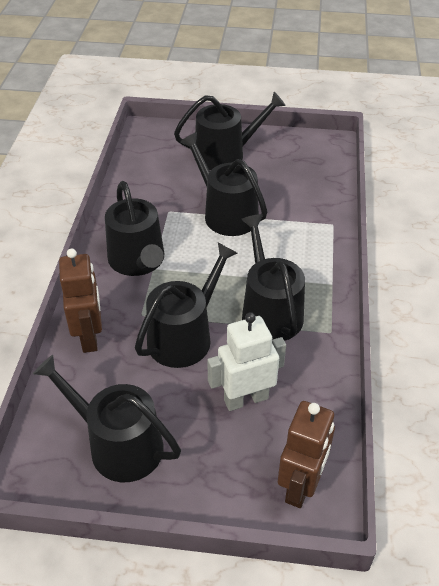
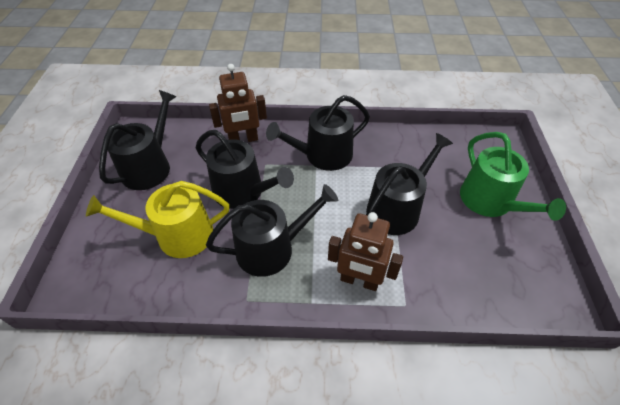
camera: 85 degrees right, 5 degrees up
black watering can [174,92,286,170] -> green watering can [460,132,566,221]
white robot [207,312,286,411] -> yellow watering can [86,181,229,258]
brown robot [278,401,335,508] -> brown robot moved to [328,212,403,291]

